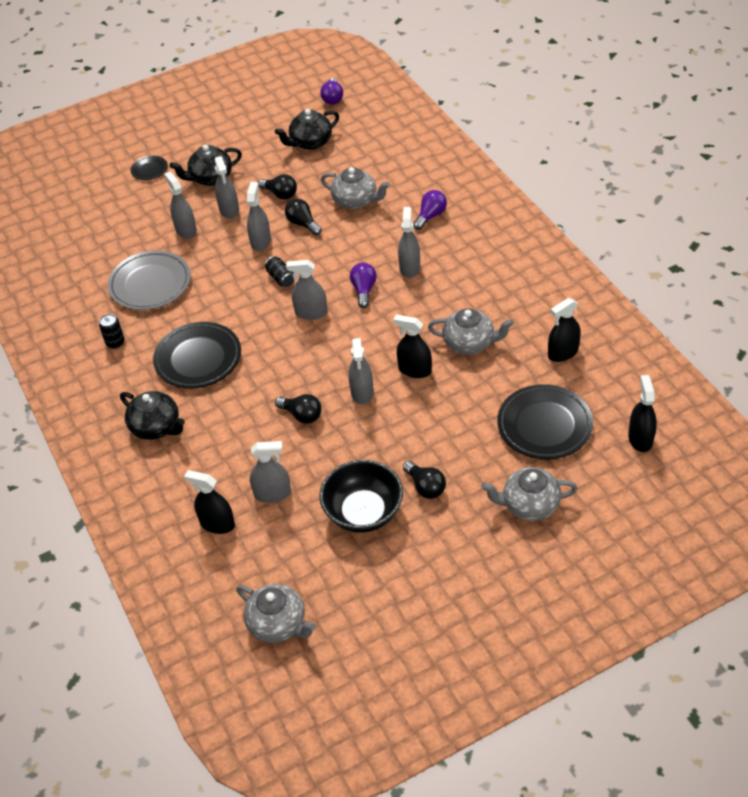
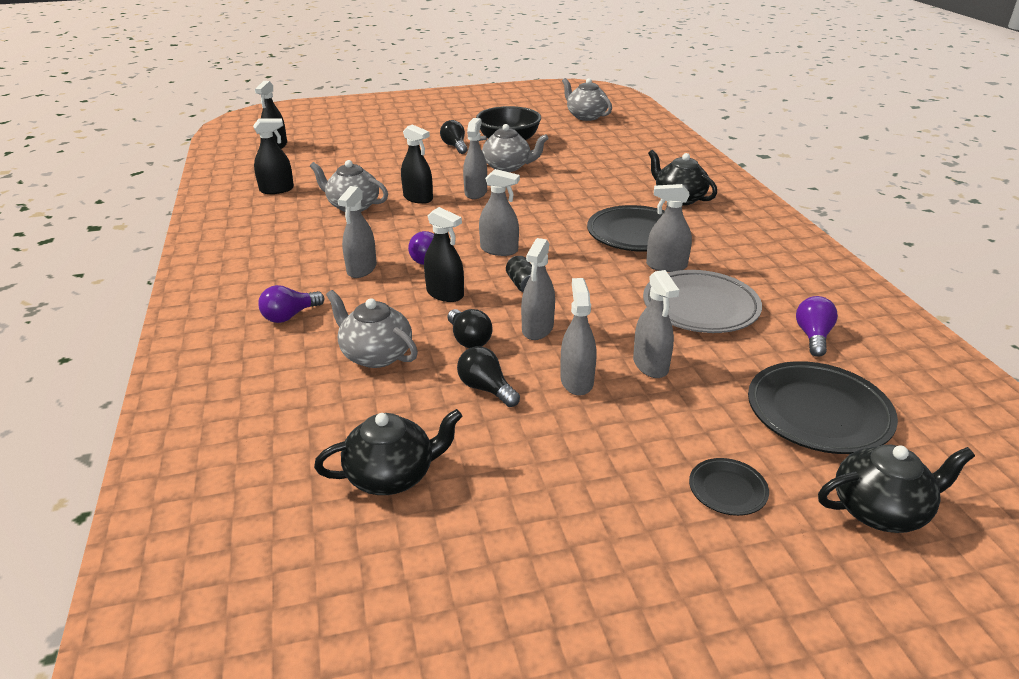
camera: 170 degrees left, 15 degrees down
black can [99,314,124,349] -> none
black teapot [170,145,242,186] -> black teapot moved to [818,445,975,533]
black spray bottle [184,470,235,534] -> black spray bottle moved to [424,207,464,302]
grey spray bottle [250,441,291,503] -> grey spray bottle moved to [646,184,692,272]
black light bulb [275,394,322,424] -> none
purple light bulb [320,78,343,105] -> purple light bulb moved to [796,296,838,357]
grey teapot [481,467,578,521] -> grey teapot moved to [479,124,549,172]
black plate [497,384,593,459] -> black plate moved to [748,361,898,454]

